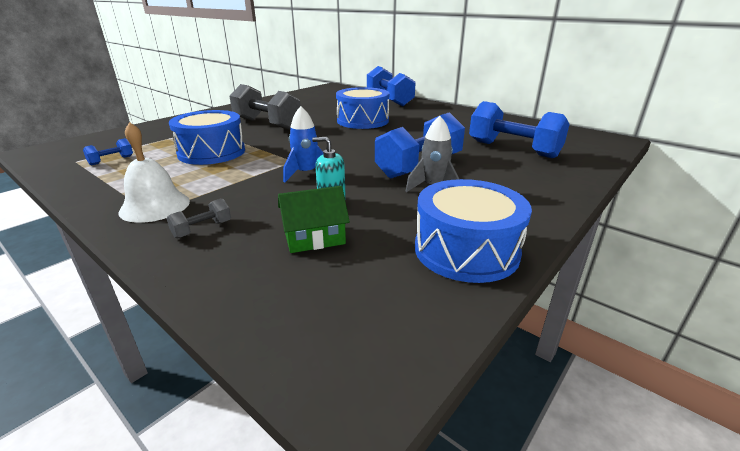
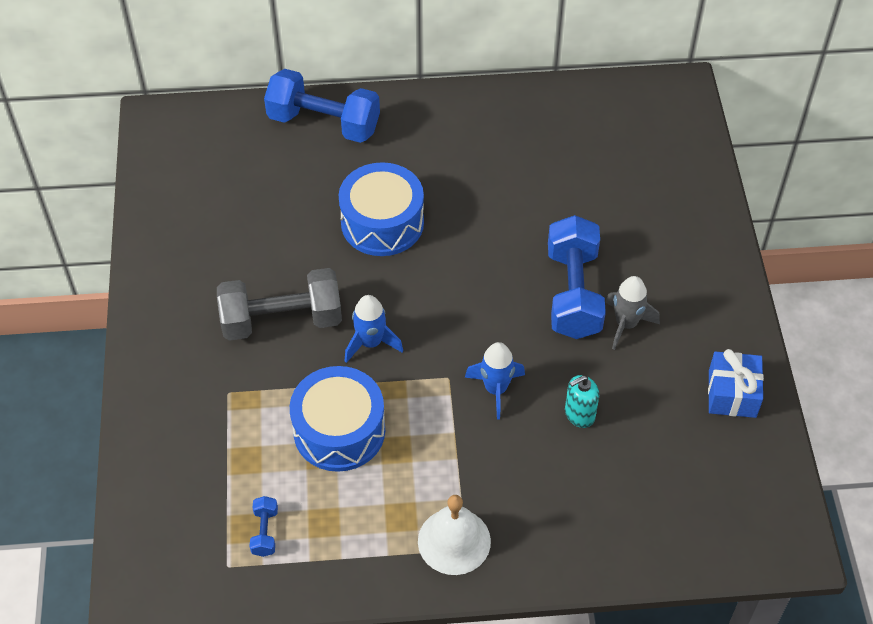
camera: 45 degrees left, 25 degrees up
grey dumbbell [166,198,231,238] -> none
green house [278,186,350,253] -> none
blue drum [415,179,532,283] -> blue gift [708,349,764,418]
blue dumbbell [469,101,570,158] -> none
none -> blue rocket [345,295,403,363]

